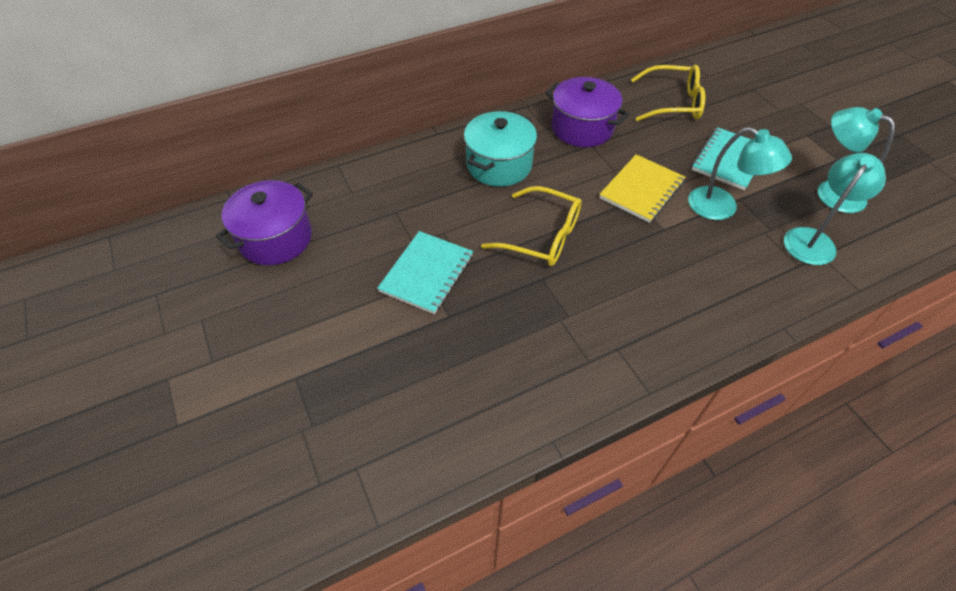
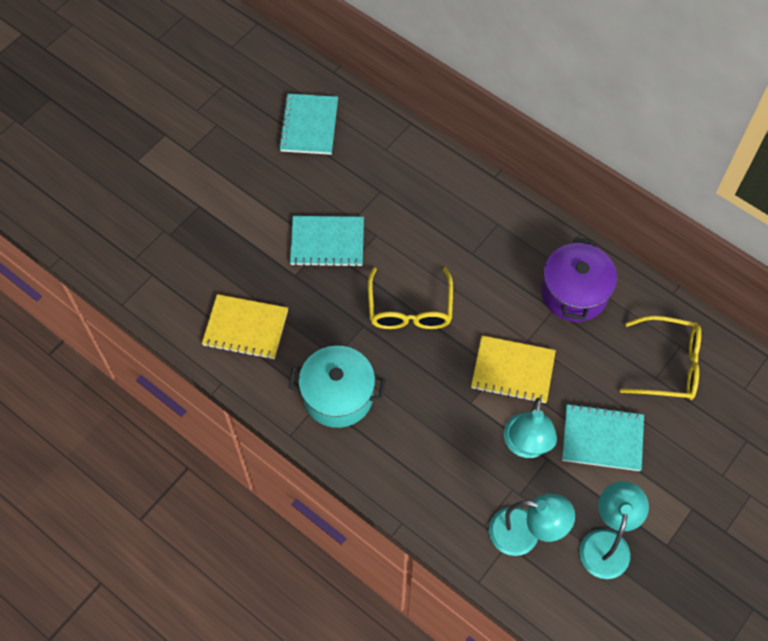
camera: 65 degrees right, 10 degrees up
purple pot [216,180,313,265] -> turquoise notebook [279,94,338,155]
turquoise pot [464,111,537,187] -> turquoise pot moved to [288,346,386,428]
yellow glasses [631,65,705,121] -> yellow glasses turned 60 degrees counterclockwise [620,316,701,400]
none -> yellow notebook [202,294,288,360]

